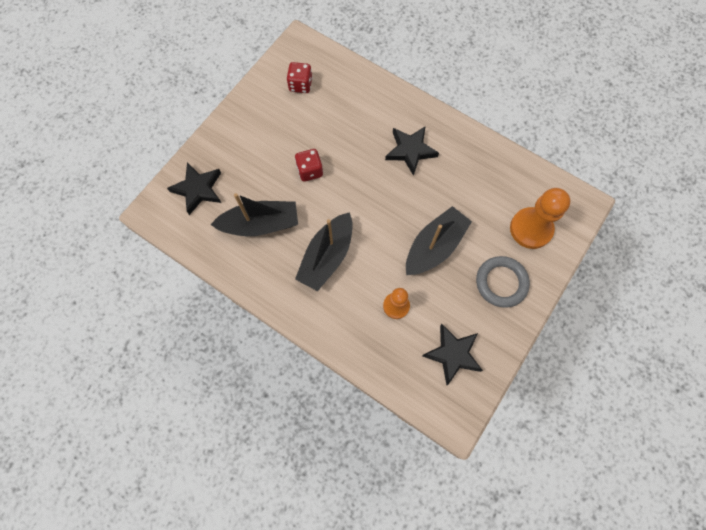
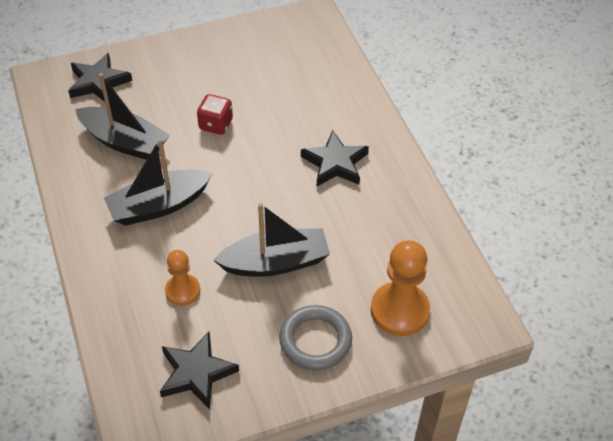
camera: 35 degrees right, 20 degrees down
red dice [286,62,313,93] -> none

